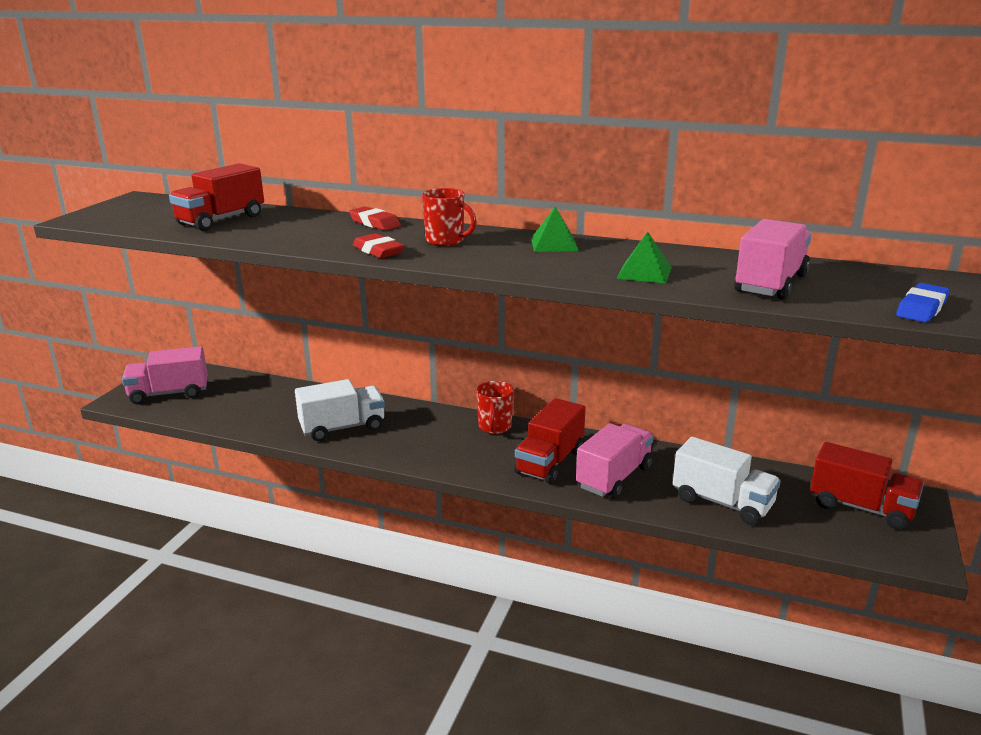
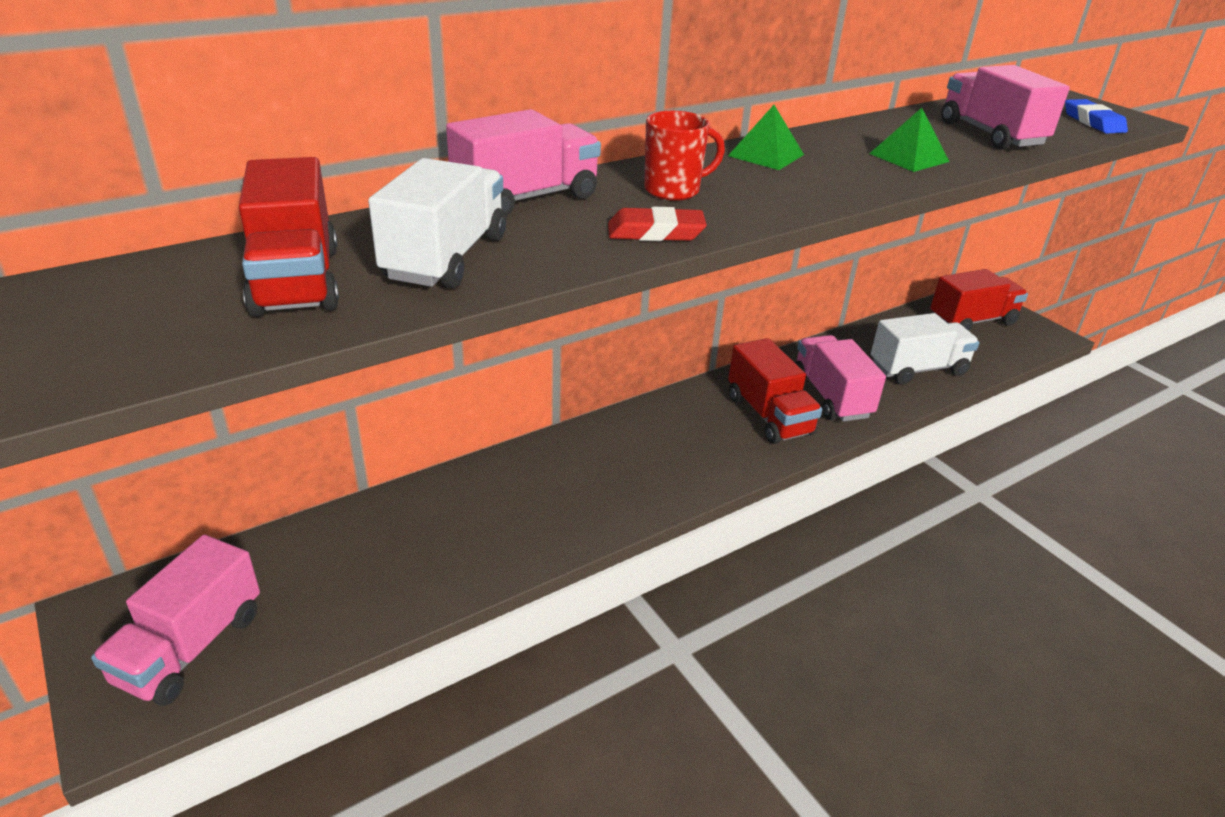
camera: 55 degrees left, 10 degrees up
white truck [295,379,385,441] -> white truck moved to [368,158,506,289]
red eraser [349,206,401,231] -> pink truck [446,109,601,216]
red mug [476,381,514,434] -> none

